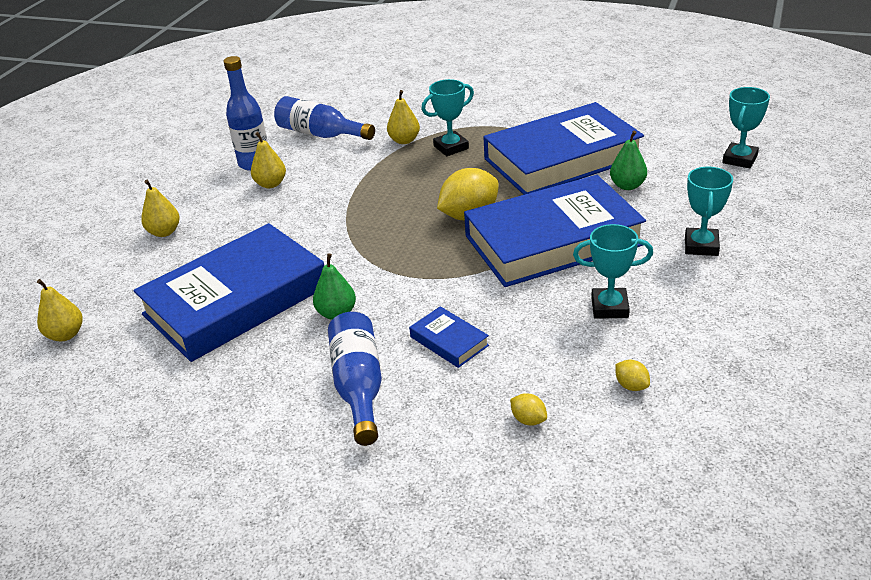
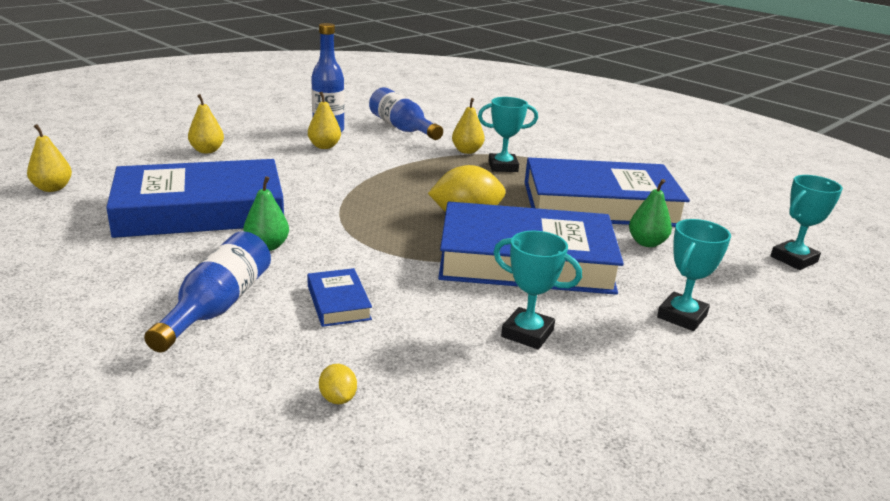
camera: 20 degrees right, 10 degrees down
yellow lemon [615,360,650,391] -> none

